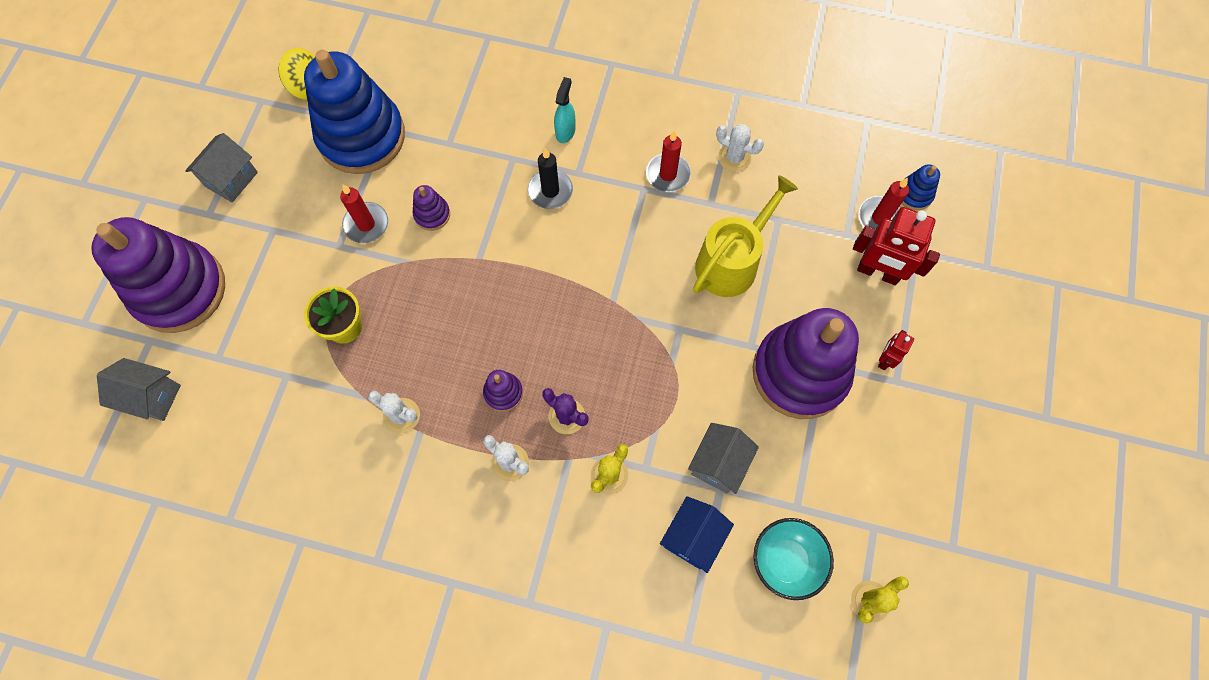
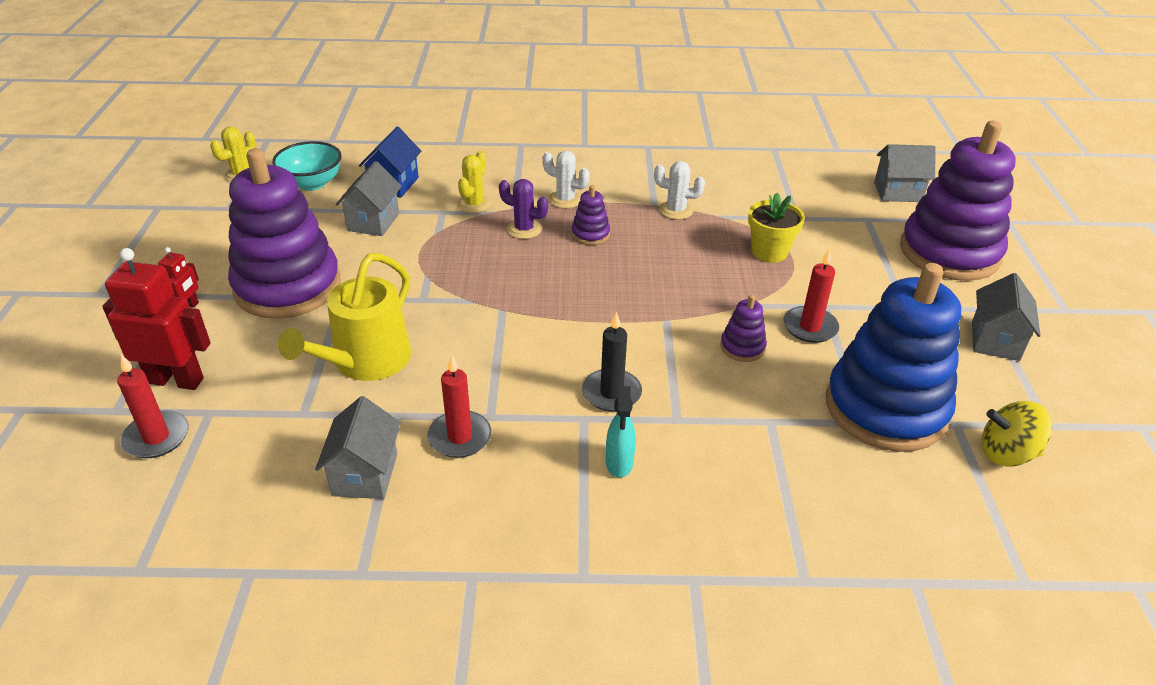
camera: 165 degrees right, 30 degrees down
white cactus [716,124,764,172] -> grey house [315,396,400,499]
blue stacking toy [902,164,940,210] -> none

